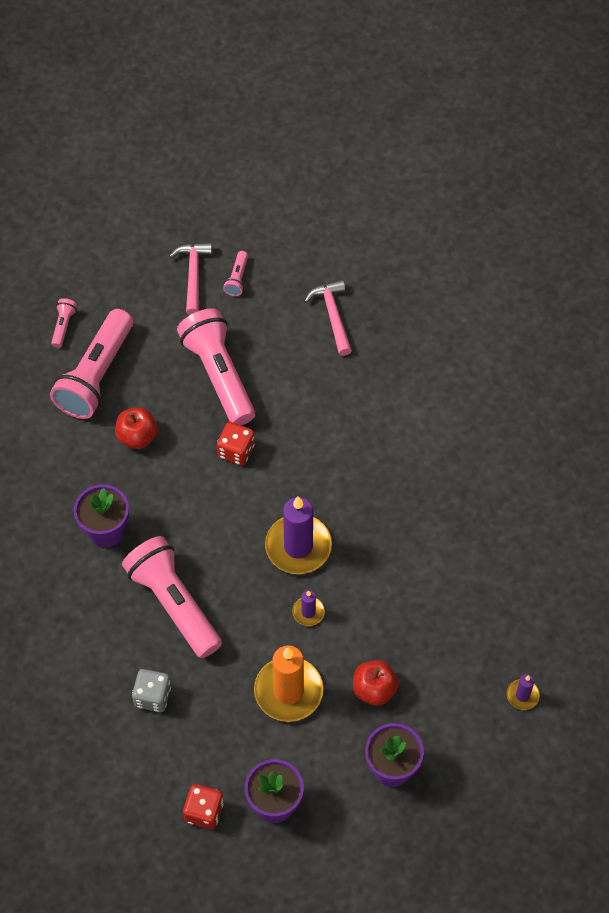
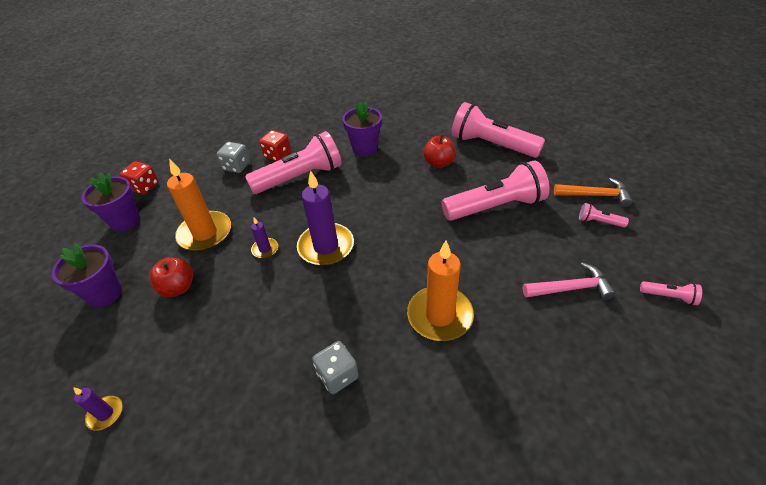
camera: 100 degrees right, 15 degrees down
pink flashlight [51,298,77,348] -> pink flashlight moved to [640,281,702,305]
pink hammer [169,242,212,315] -> orange hammer [554,178,632,207]
red dice [217,422,255,466] -> red dice moved to [259,130,291,161]
none -> grey dice [312,341,359,394]
none -> orange candle [407,240,474,341]

